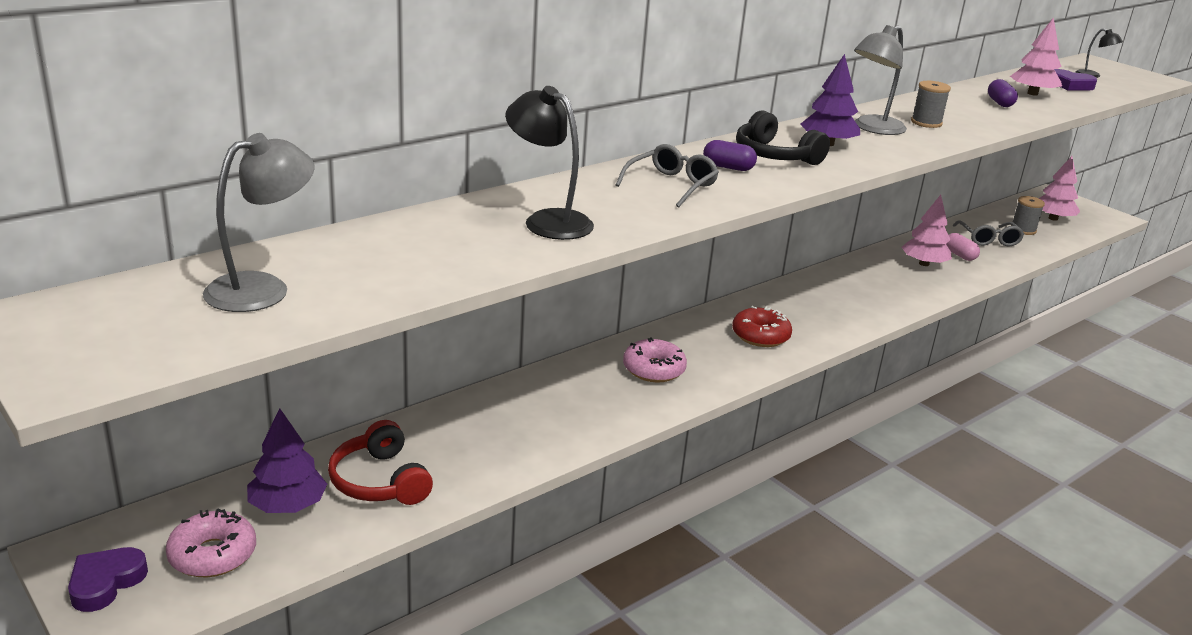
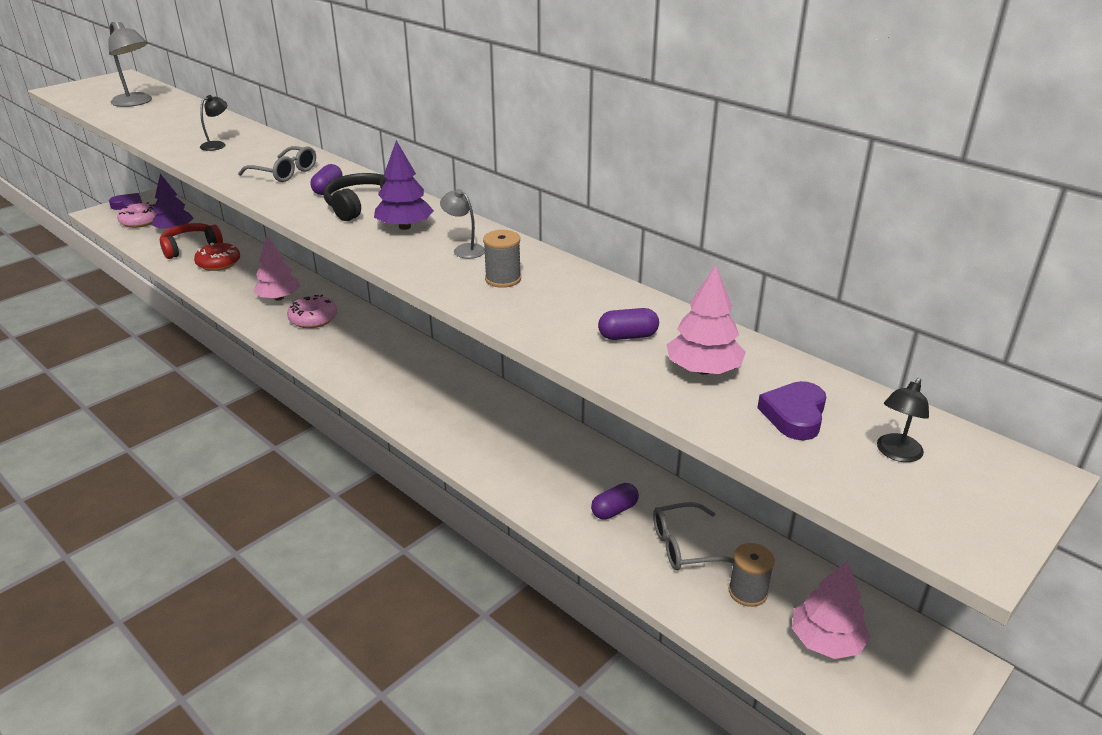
camera: 85 degrees right, 5 degrees up
black lamp [505,86,594,240] -> black lamp [200,95,227,151], size x0.56
red donut [732,306,792,347] -> red donut moved to [194,242,240,271]
grey lamp [854,25,907,135] -> grey lamp [440,189,485,259], size x0.56
pink tree [901,195,952,266] -> pink tree moved to [253,236,300,300]
pink capsule [946,233,980,261] -> purple capsule [591,483,639,520]

